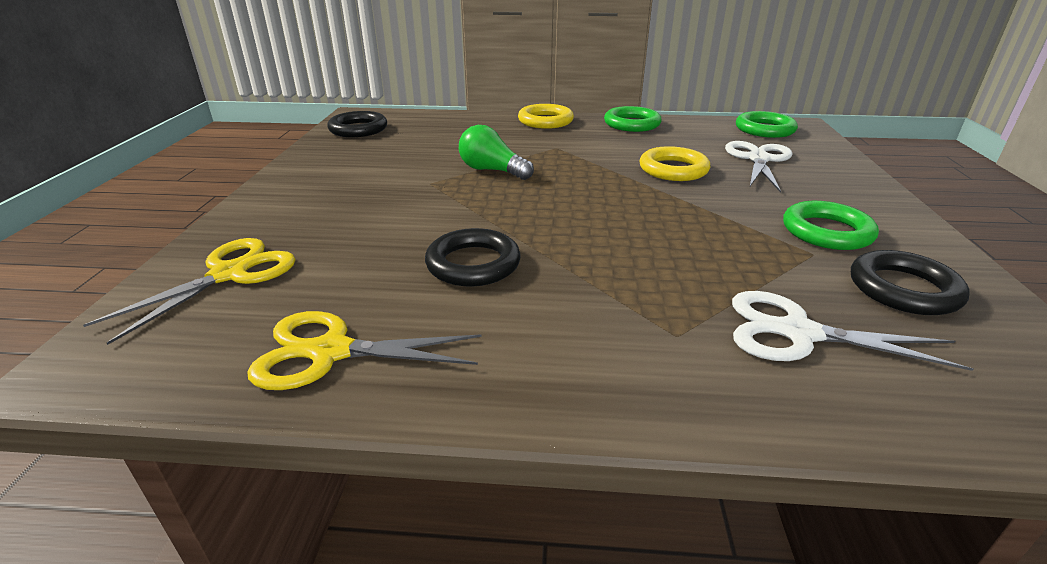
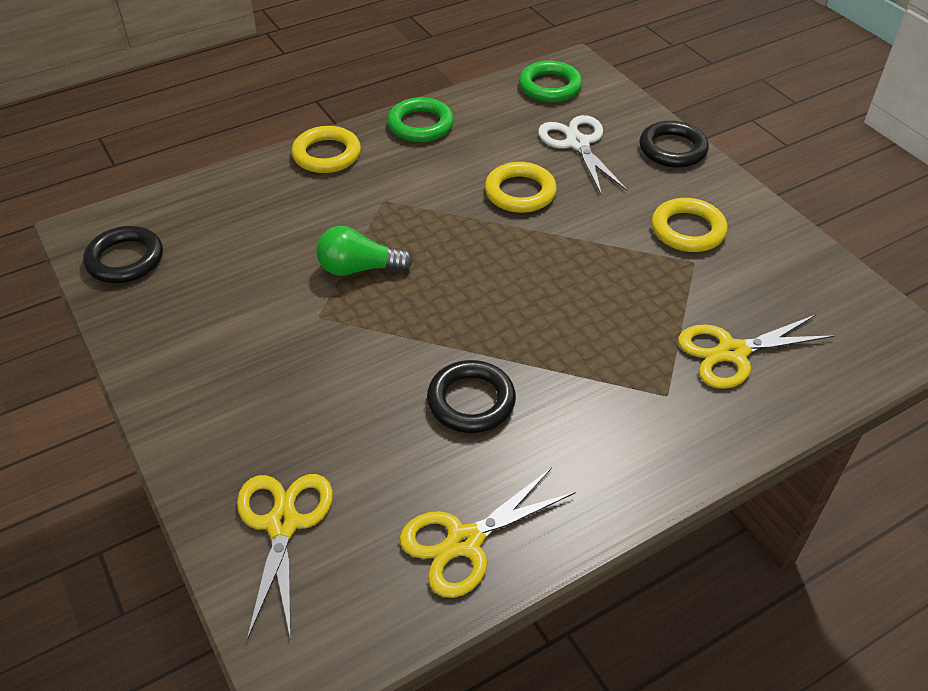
camera: 35 degrees left, 15 degrees up
white scissors [732,291,973,371] -> yellow scissors [678,315,835,388]
green ring [783,201,879,250] -> yellow ring [652,198,728,252]
black ring [851,250,970,315] -> black ring moved to [639,121,709,168]

